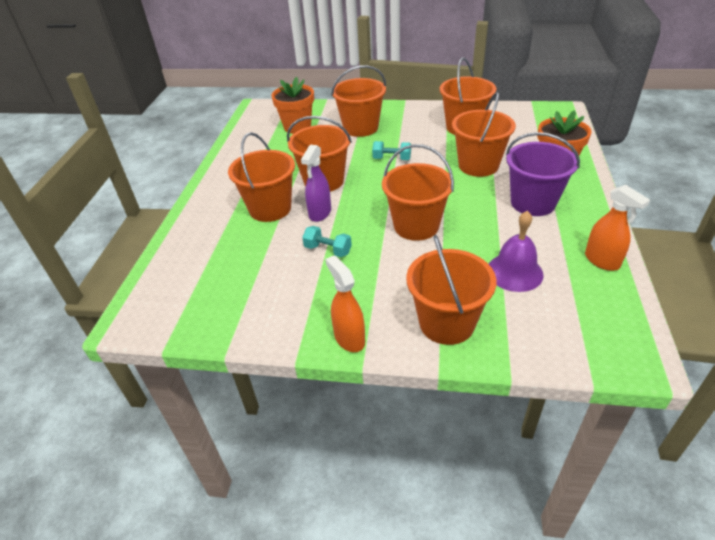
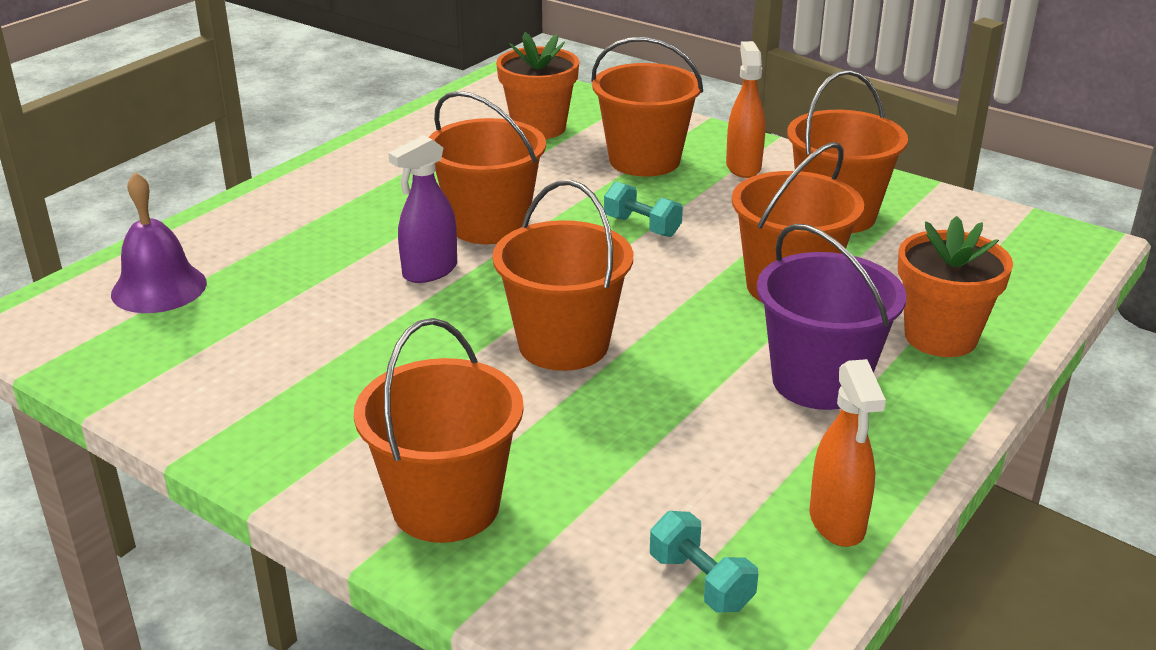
camera: 25 degrees right, 10 degrees down
orange bucket [228,132,295,222] -> none
turquoise dumbbell [302,226,352,257] -> turquoise dumbbell moved to [650,511,758,613]
orange spray bottle [325,255,365,352] -> orange spray bottle moved to [726,41,765,178]
purple bell [489,211,544,292] -> purple bell moved to [111,172,207,313]

